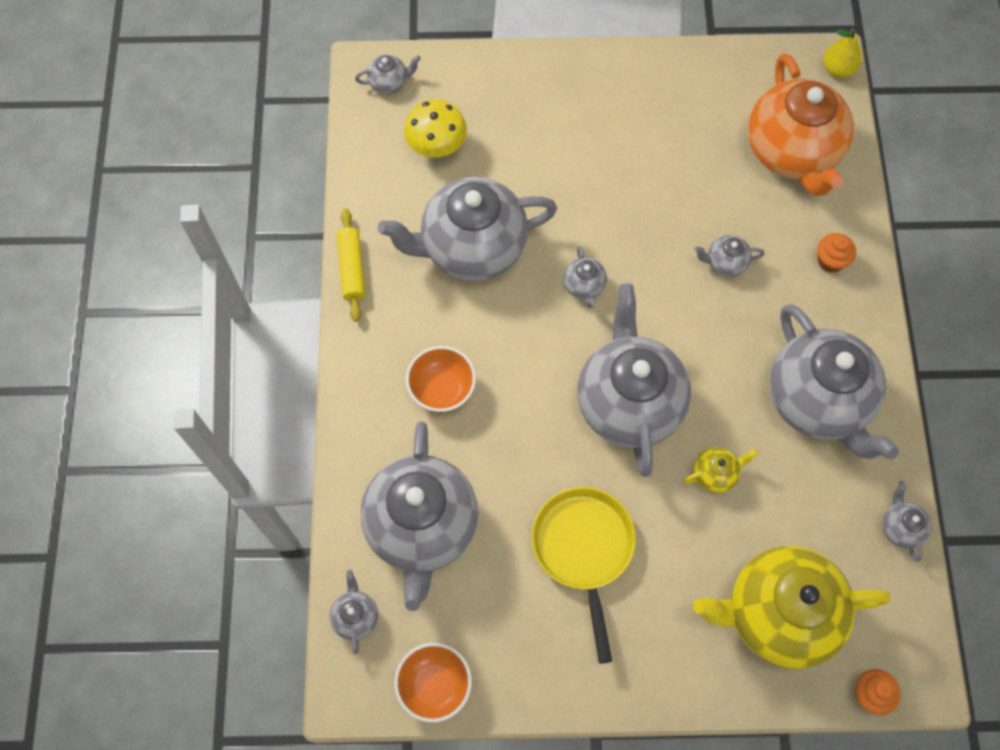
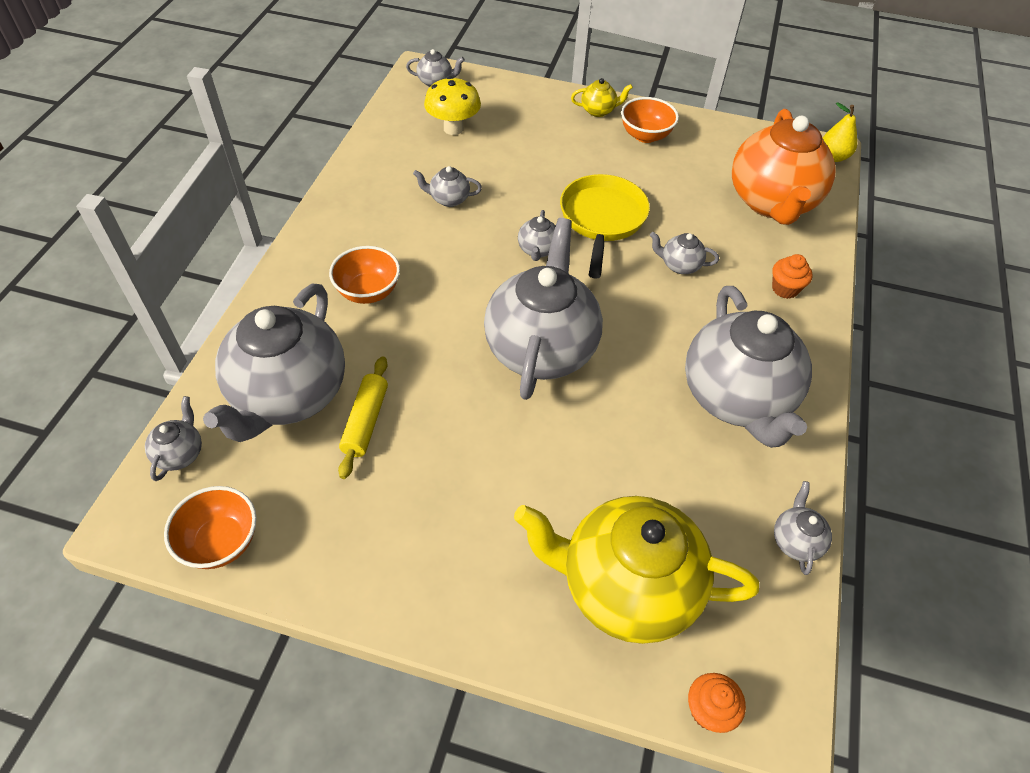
camera: 15 degrees right, 15 degrees down
yellow rolling pin [337,209,365,322] -> yellow rolling pin moved to [338,356,388,479]
grey teapot [378,177,557,281] -> grey teapot [413,166,482,207], size x0.41
yellow pan [531,487,636,664] -> yellow pan moved to [560,174,650,279]
yellow teapot [684,447,759,493] -> yellow teapot moved to [571,78,633,117]
none -> orange bowl [621,97,679,143]

